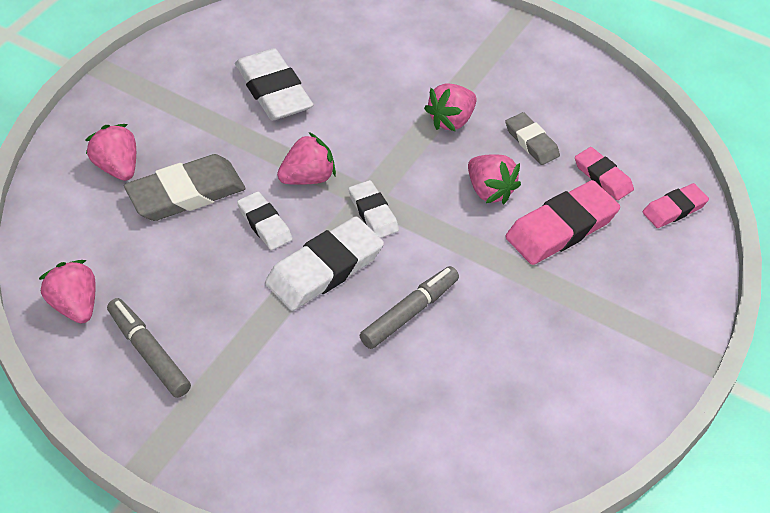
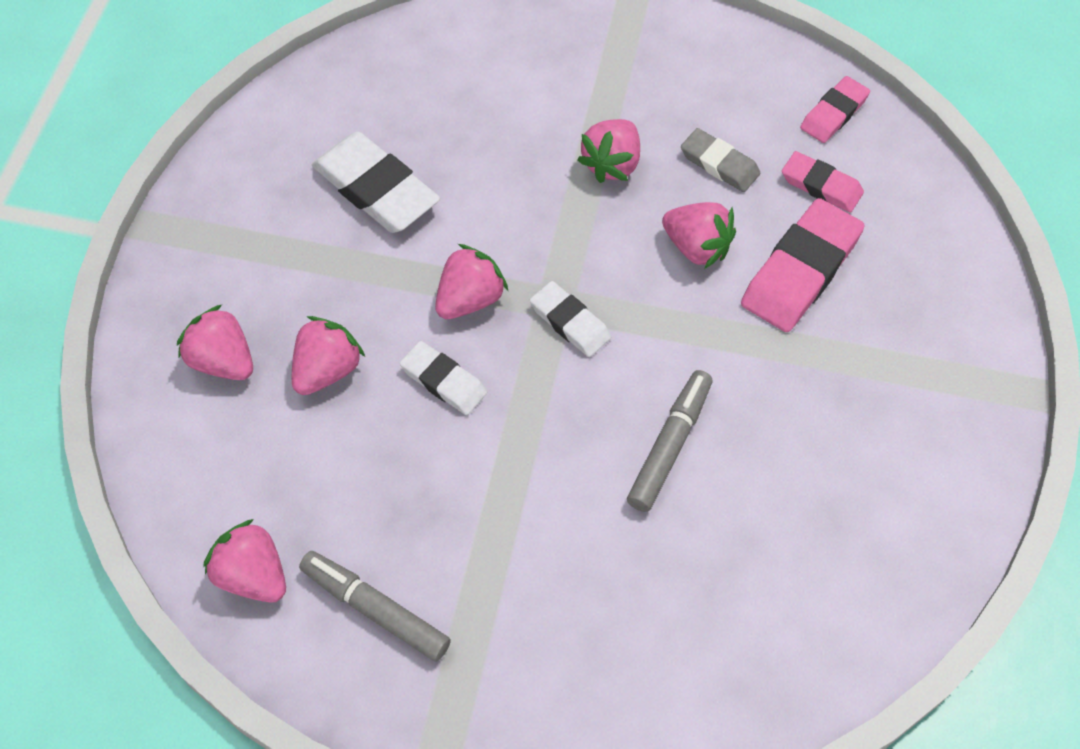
camera: 15 degrees left, 10 degrees up
grey eraser [124,154,246,221] -> pink strawberry [292,316,365,395]
white eraser [265,216,384,311] -> none
pink eraser [643,183,709,228] -> pink eraser moved to [800,76,870,143]

